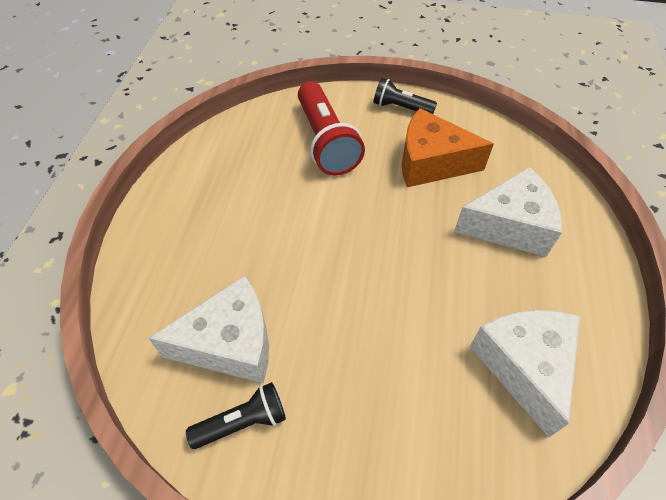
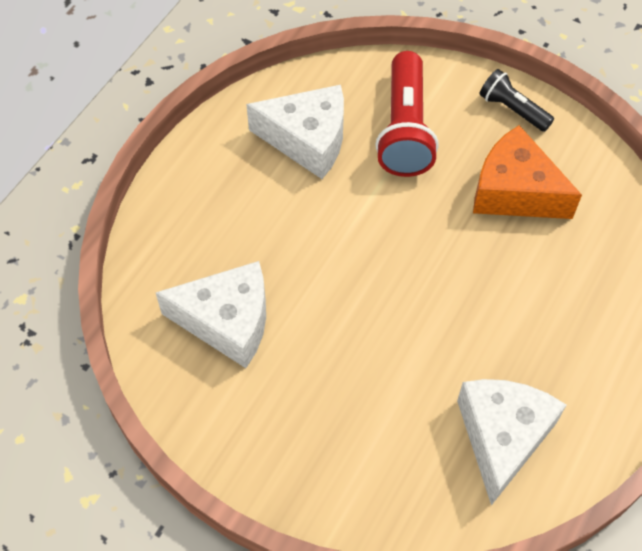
camera: 20 degrees right, 5 degrees up
black flashlight [186,382,286,449] -> none
white cheese [454,167,562,257] -> white cheese moved to [246,85,344,179]

